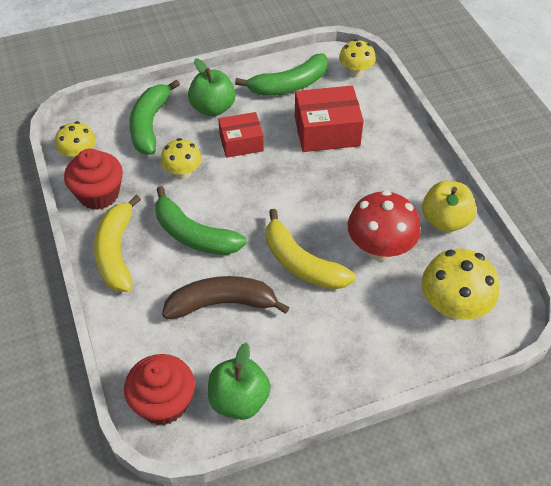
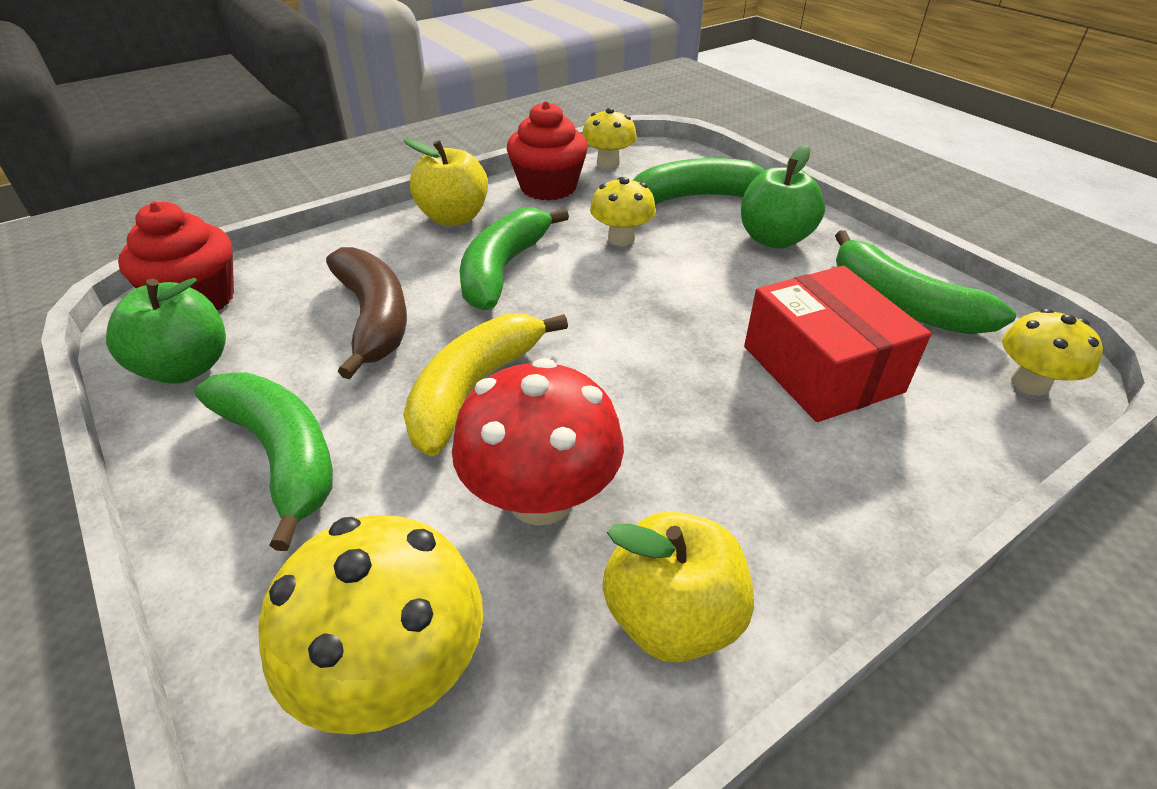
camera: 75 degrees right, 10 degrees down
yellow banana [94,195,141,292] -> yellow apple [403,138,488,226]
red box [218,112,264,158] -> none
none -> green banana [195,372,333,551]

